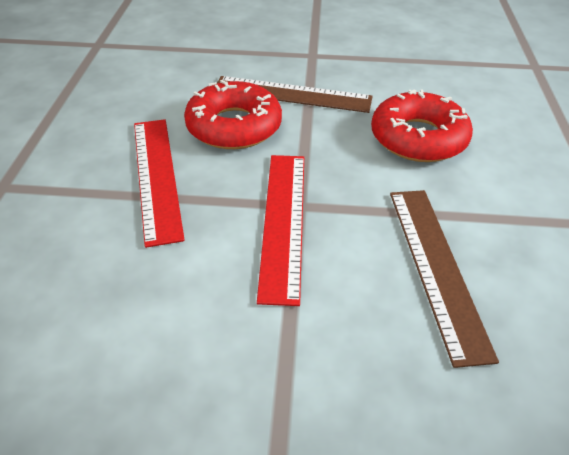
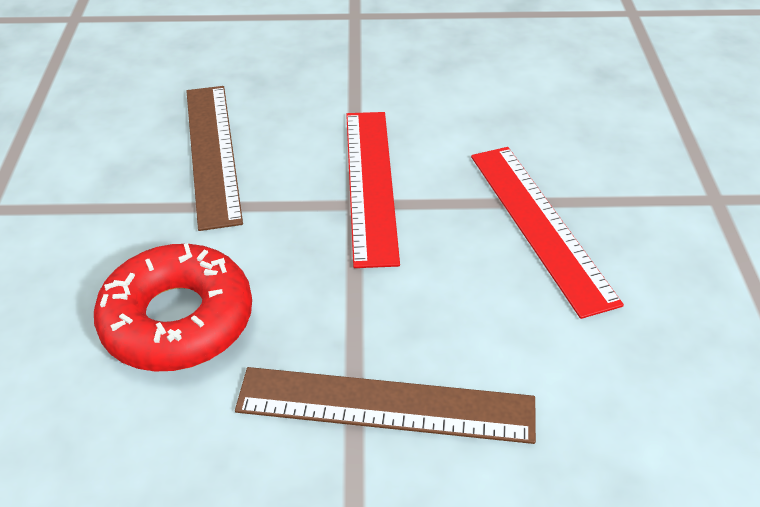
camera: 175 degrees right, 0 degrees up
red donut [184,80,282,149] -> none

